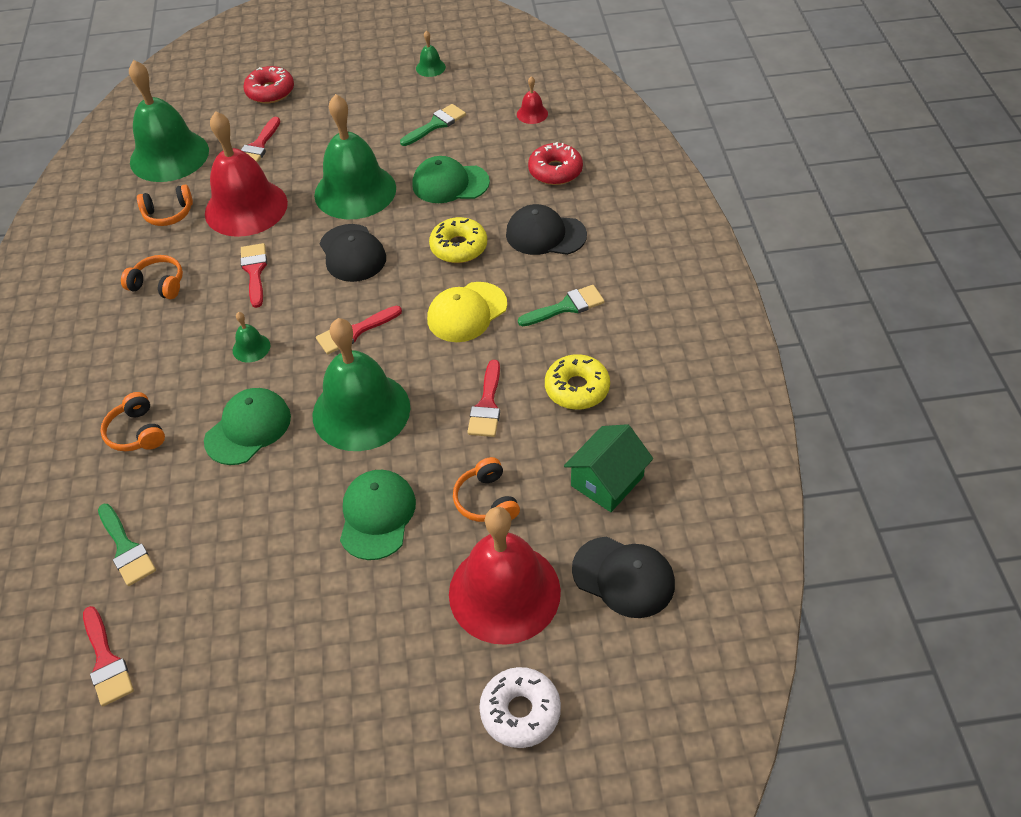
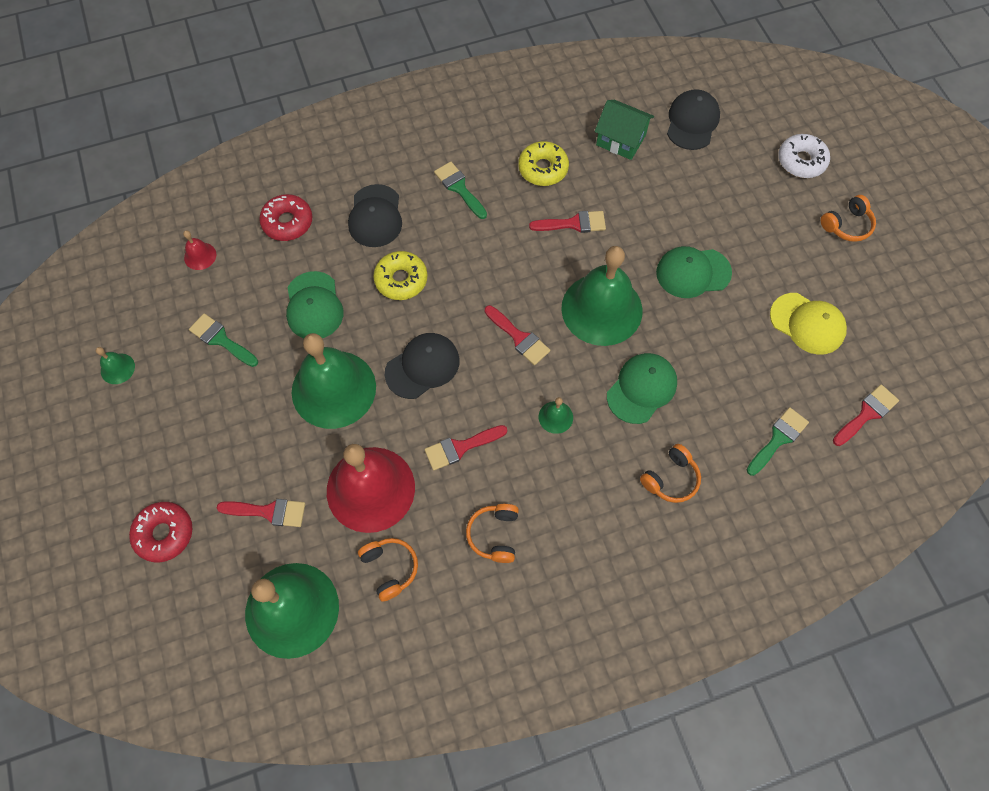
camera: 105 degrees left, 15 degrees up
green cap [204,388,291,465] -> green cap turned 105 degrees clockwise [607,353,677,424]
yellow cap [427,282,507,342] -> yellow cap moved to [770,293,847,355]
red bell [449,507,561,645] -> none
orange headphones [453,457,520,522] -> orange headphones moved to [820,195,876,242]

